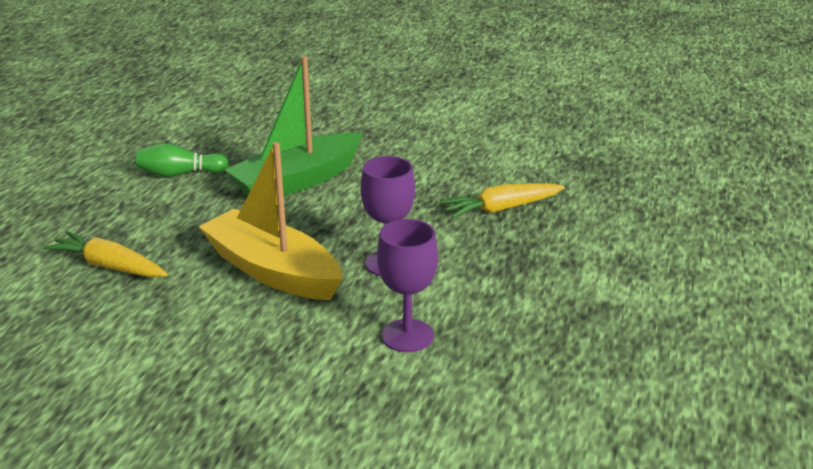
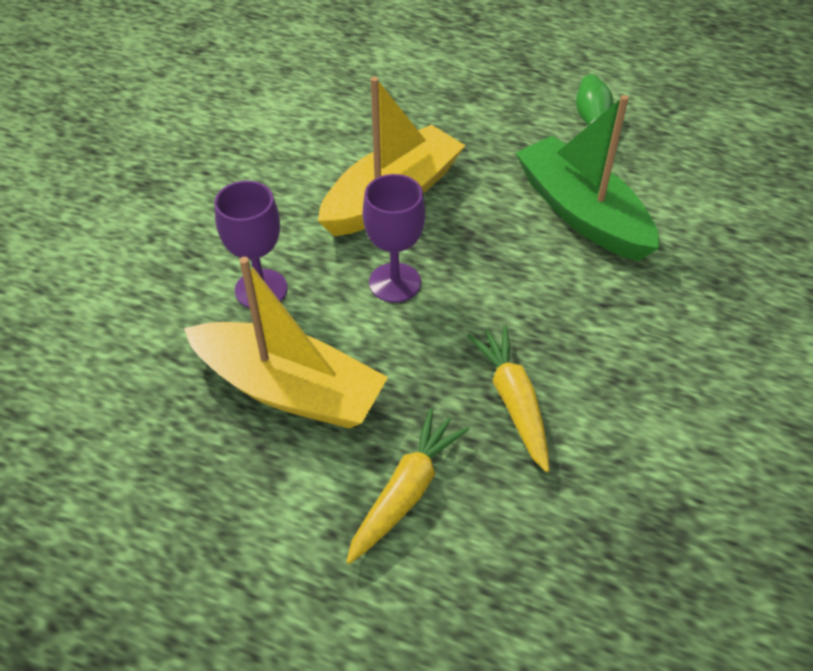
camera: 95 degrees right, 20 degrees up
yellow carrot [43,231,168,278] -> yellow carrot moved to [346,408,469,564]
none -> yellow boat [184,257,388,428]

